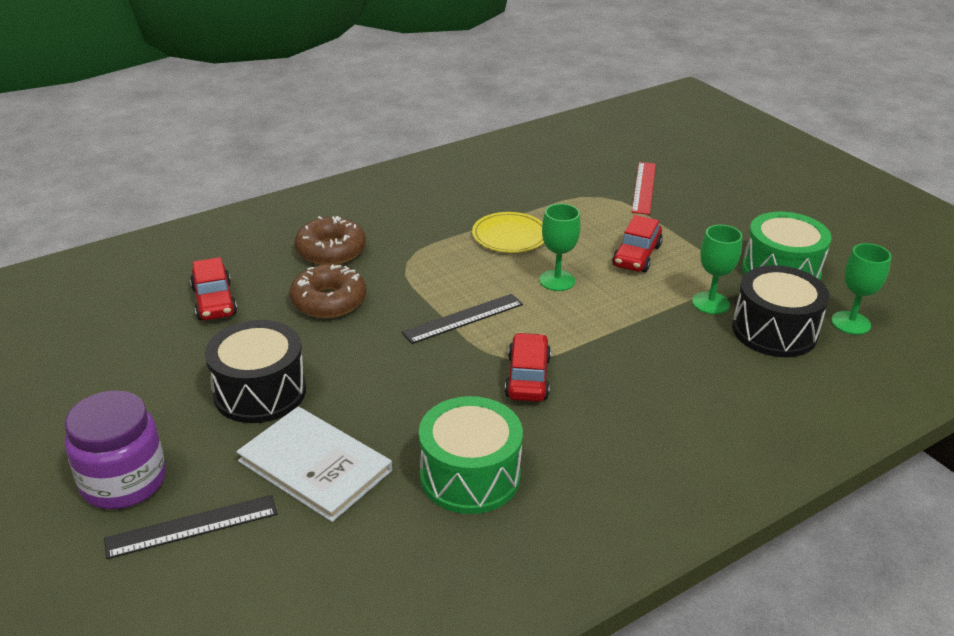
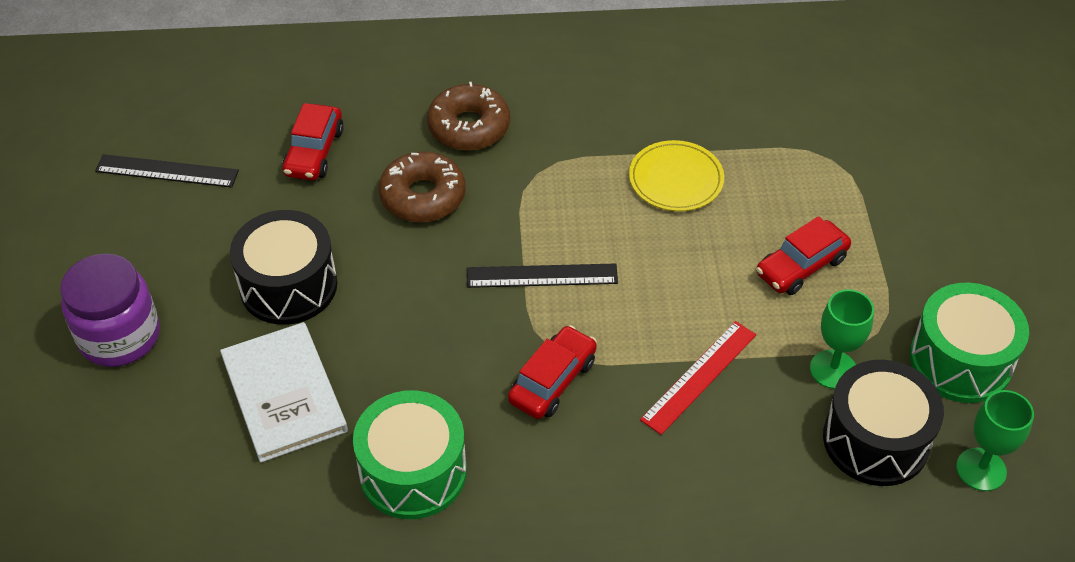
camera: 30 degrees right, 15 degrees up
black ruler [104,495,277,559] -> black ruler moved to [95,154,239,188]
green goblet [539,204,580,291] -> none
red ruler [632,162,656,215] -> red ruler moved to [640,321,756,435]

